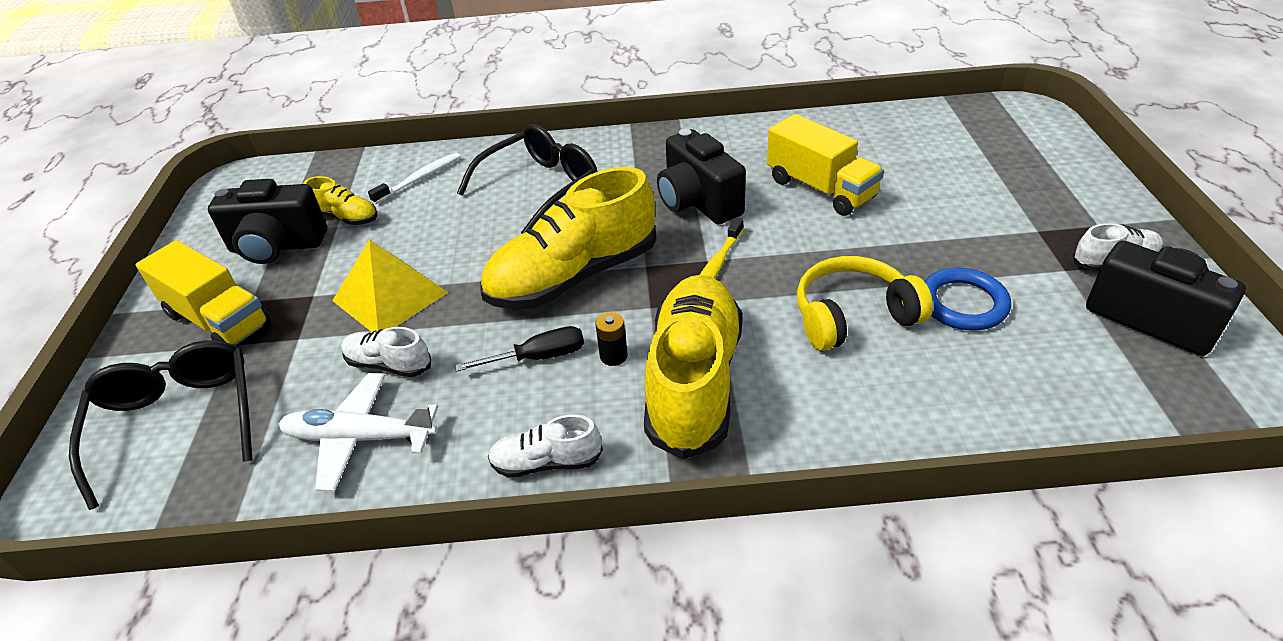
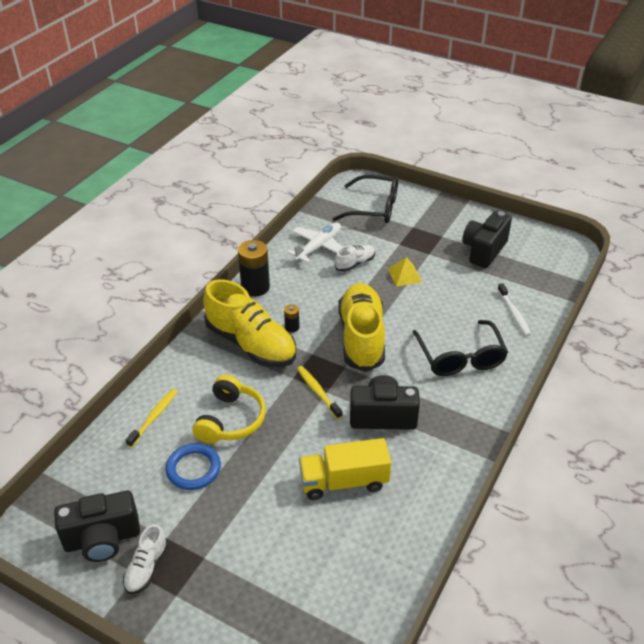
camera: 120 degrees right, 0 degrees up
yellow truck [136,240,271,345] -> none
yellow shoe [303,176,377,225] -> none
yellow pyramid [332,239,449,332] -> yellow pyramid [388,257,422,287], size x0.61
black screwdriver [455,326,584,372] -> none
white shoe [488,414,603,478] -> black battery [238,240,270,297]
none -> yellow toothbrush [126,389,178,447]

